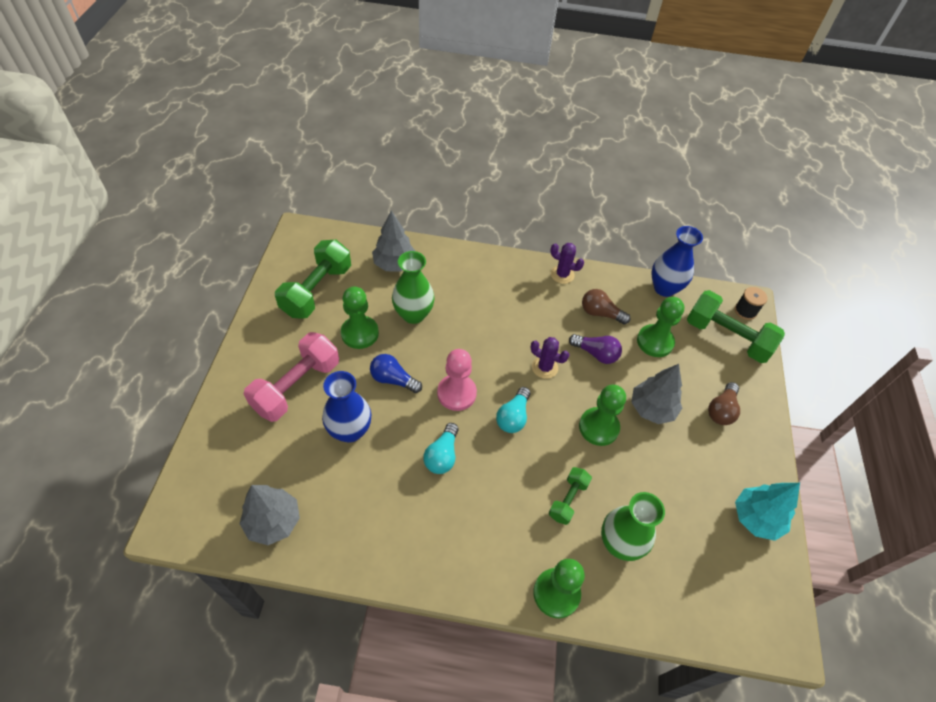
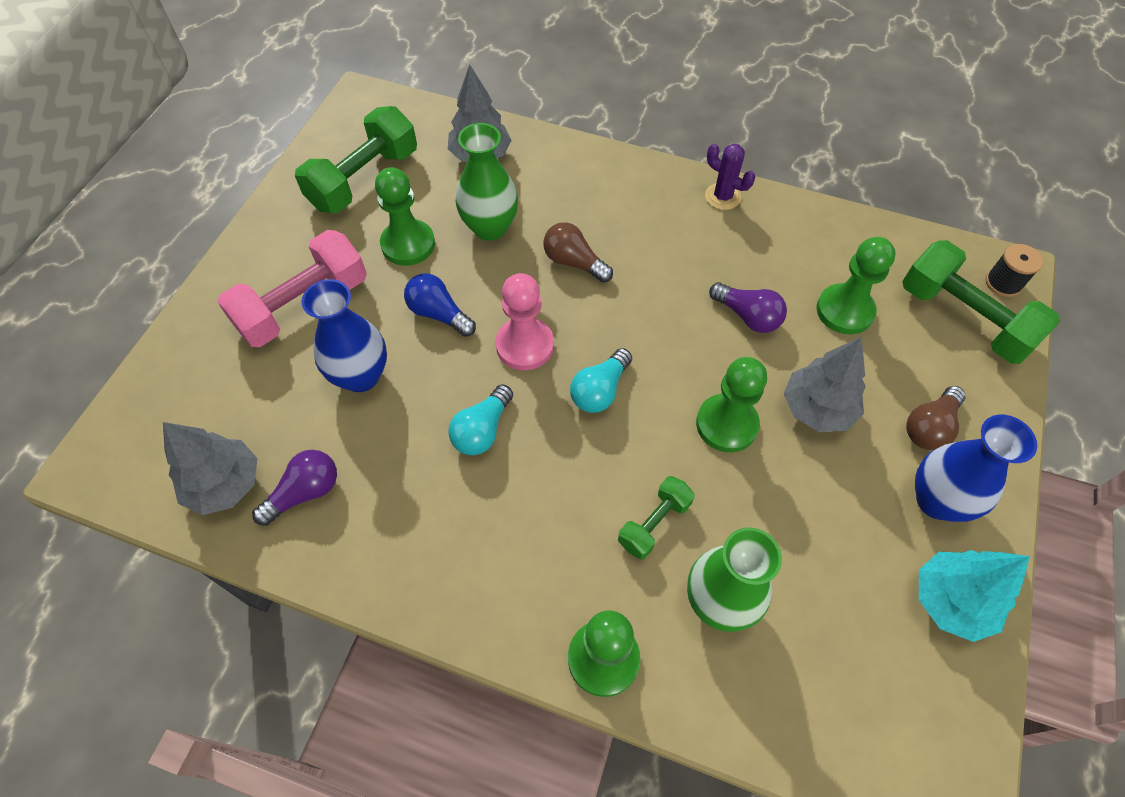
camera: 15 degrees right, 5 degrees up
purple cactus [531,337,569,379] -> none
brown light bulb [582,289,631,324] -> brown light bulb moved to [543,222,613,283]
blue vase [651,226,703,297] -> blue vase moved to [915,415,1037,522]
none -> purple light bulb [252,450,337,526]

